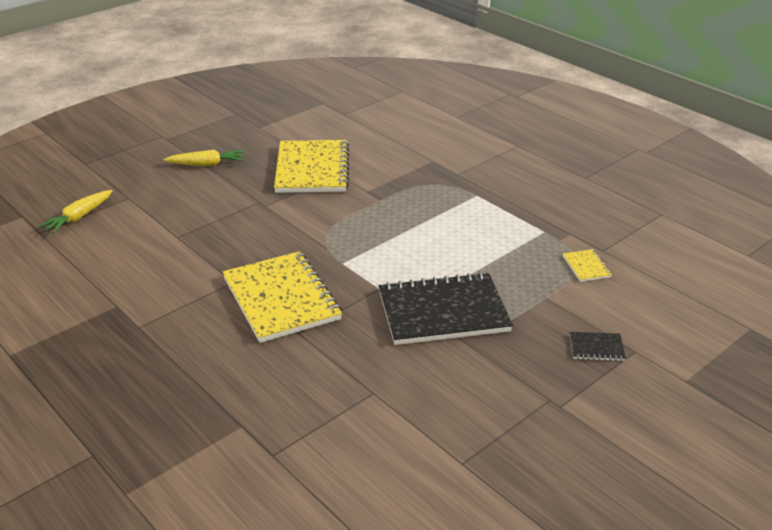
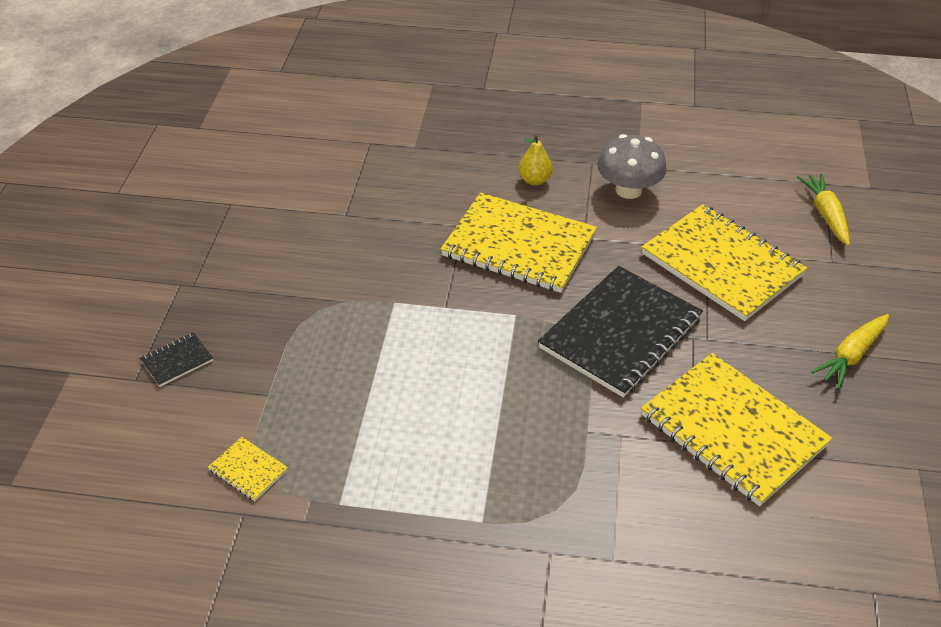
camera: 140 degrees right, 10 degrees up
black notebook [379,272,513,345] -> black notebook moved to [538,266,703,398]
none -> yellow pear [518,135,553,185]
none -> grey mushroom [597,134,667,199]
none -> yellow notebook [642,204,807,321]

